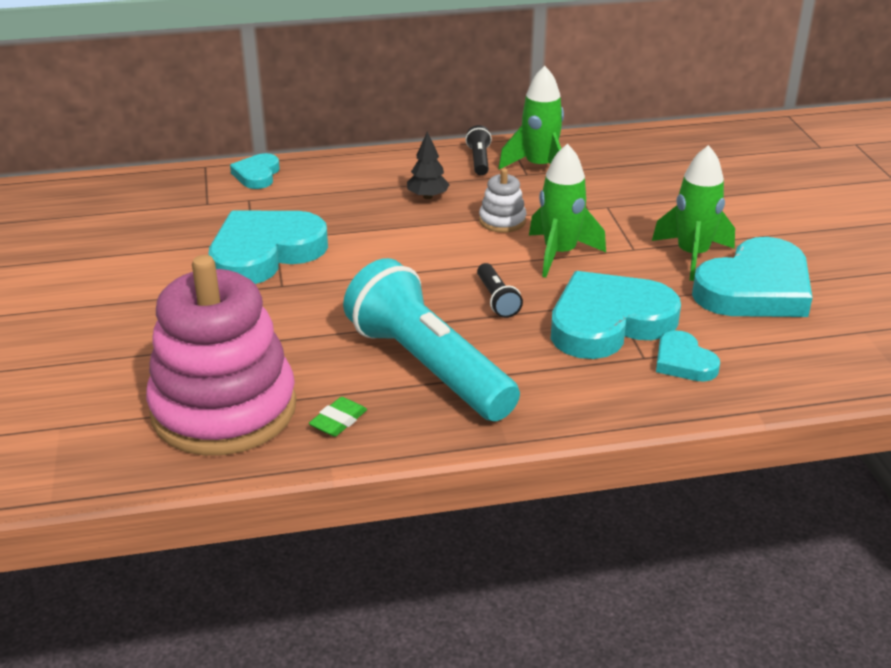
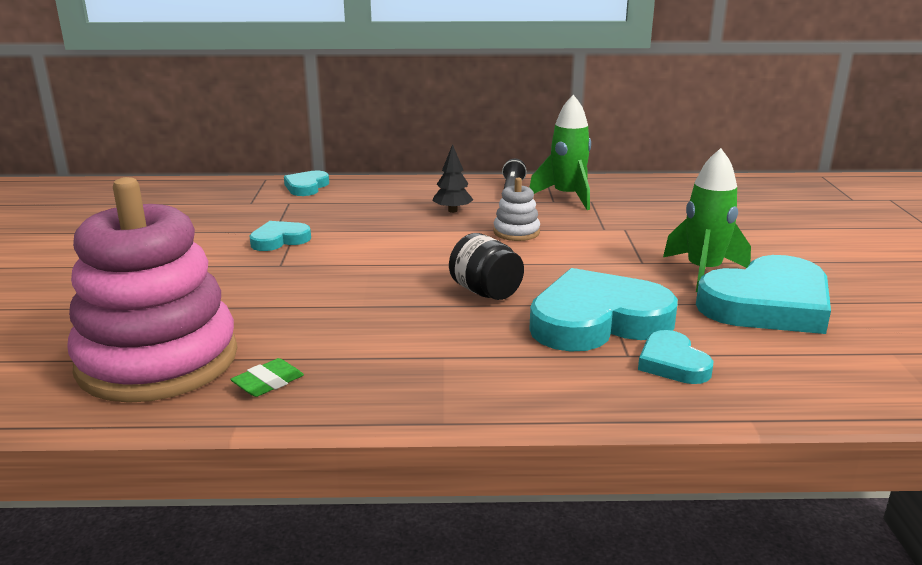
camera: 10 degrees right, 10 degrees down
turquoise heart [208,211,328,284] -> turquoise heart [250,221,311,251], size x0.50
turquoise flashlight [343,258,520,421] -> none
black flashlight [477,263,523,318] -> black jar [449,233,524,300]
green rocket [529,143,606,278] -> none

